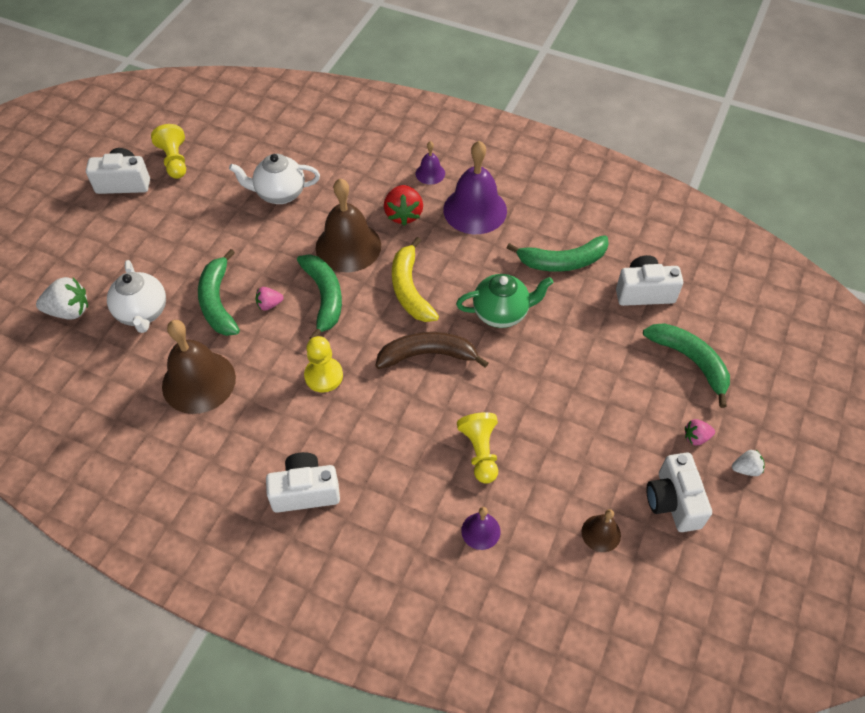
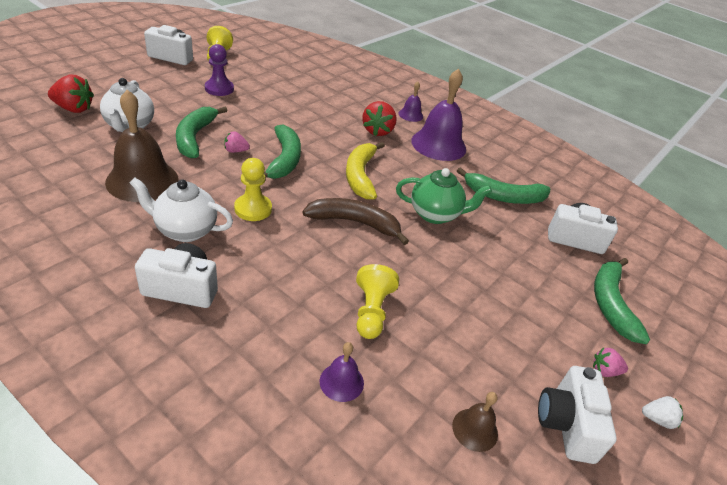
camera: 10 degrees right, 15 degrees down
white strawberry [36,277,88,320] -> red strawberry [48,74,94,113]
white teapot [229,154,320,204] -> white teapot moved to [129,177,233,242]
brown bell [316,179,381,272] -> none
green banana [643,323,730,408] -> green banana turned 150 degrees counterclockwise [594,258,650,344]
none -> purple pawn [205,44,234,96]

